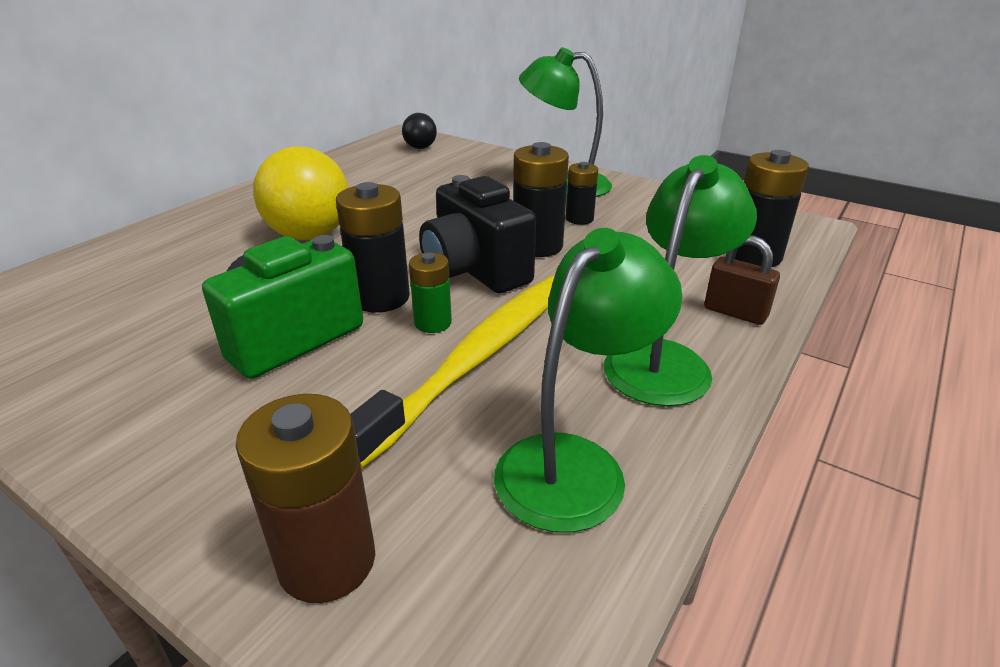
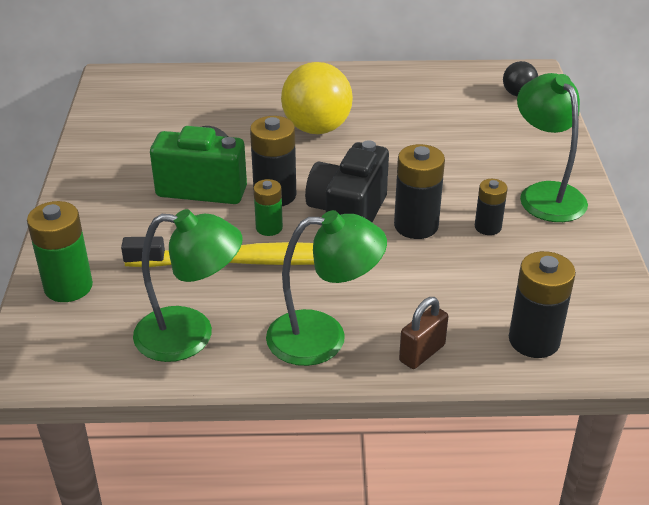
camera: 55 degrees right, 5 degrees up
brown battery [236,394,375,603] -> green battery [27,201,93,302]
brown padlock [704,235,780,325] -> brown padlock turned 45 degrees clockwise [399,297,448,369]

